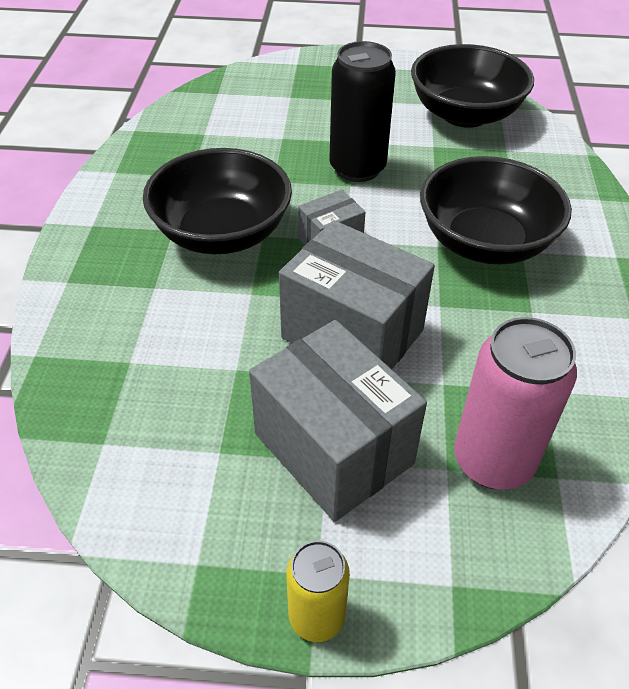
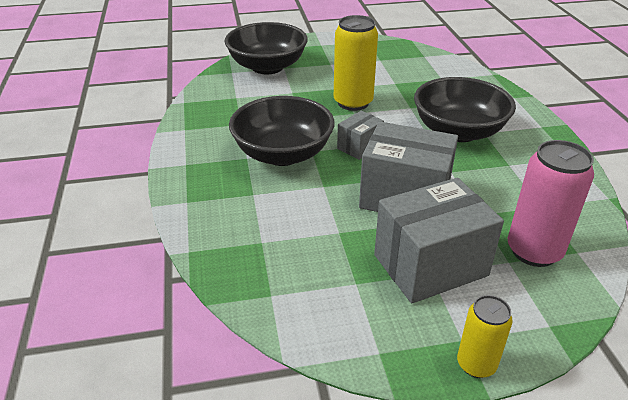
camera: 15 degrees left, 10 degrees down
grey box [249,320,427,522] -> grey box turned 60 degrees counterclockwise [374,178,504,303]
black can [330,41,396,182] -> yellow can [334,15,378,111]
black bowl [411,44,534,128] -> black bowl moved to [224,22,308,74]

